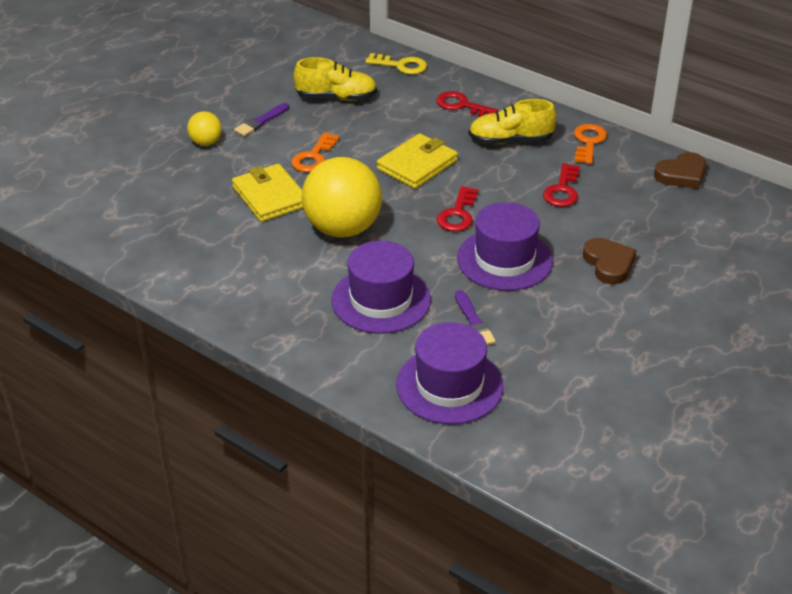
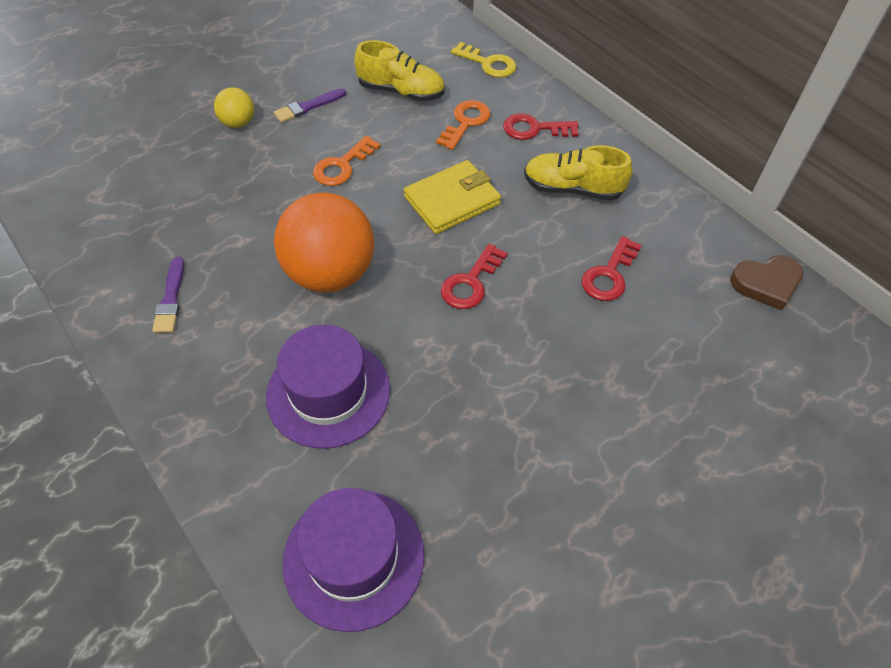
camera: 15 degrees right, 15 degrees up
yellow wallet [232,164,303,222] -> none
yellow ball [302,157,382,238] -> orange ball [274,192,374,292]
red key [436,91,498,117] -> red key turned 45 degrees counterclockwise [503,113,578,140]
purple brush [455,290,496,345] -> purple brush moved to [152,257,184,333]
purple hat [457,202,553,291] -> none
orange key [574,124,607,164] -> orange key moved to [436,100,490,150]
brown heart [583,238,637,284] -> none

